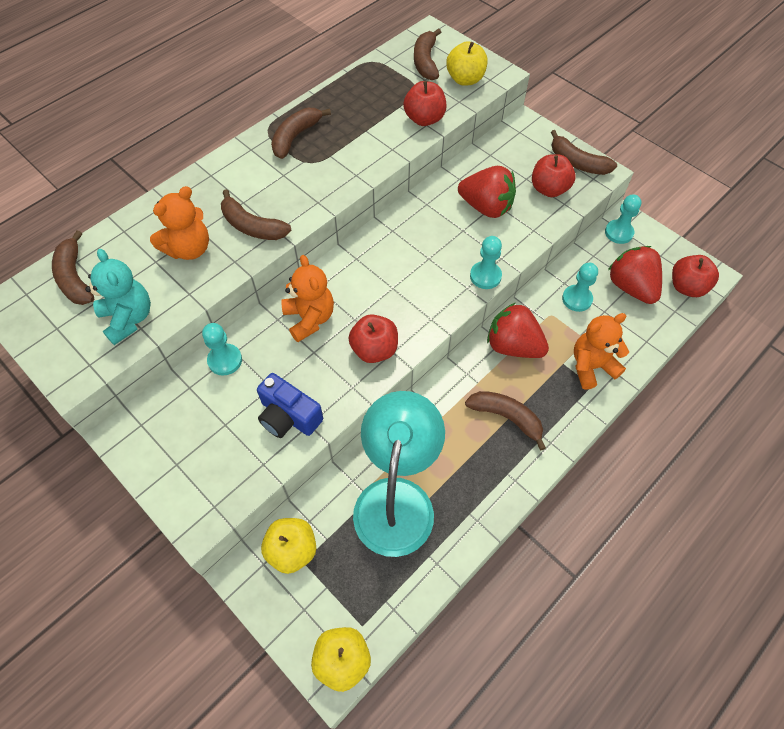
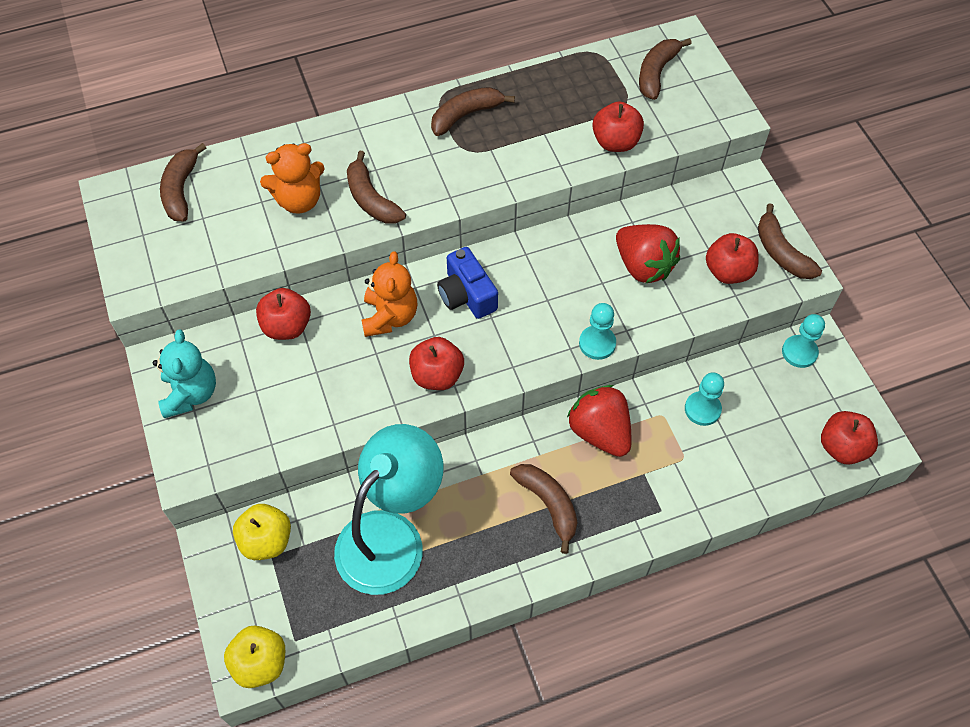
camera: 25 degrees right, 0 degrees up
turquoise teddy bear [85,249,151,345] -> turquoise teddy bear moved to [153,329,216,418]
turquoise pawn [202,323,242,375] -> red apple [256,288,311,340]
blue camera [257,373,323,438] -> blue camera moved to [437,247,498,319]
yellow apple [446,41,488,86] -> none
orange teddy bear [574,313,629,390] -> none
red strawberry [608,246,662,304] -> none

